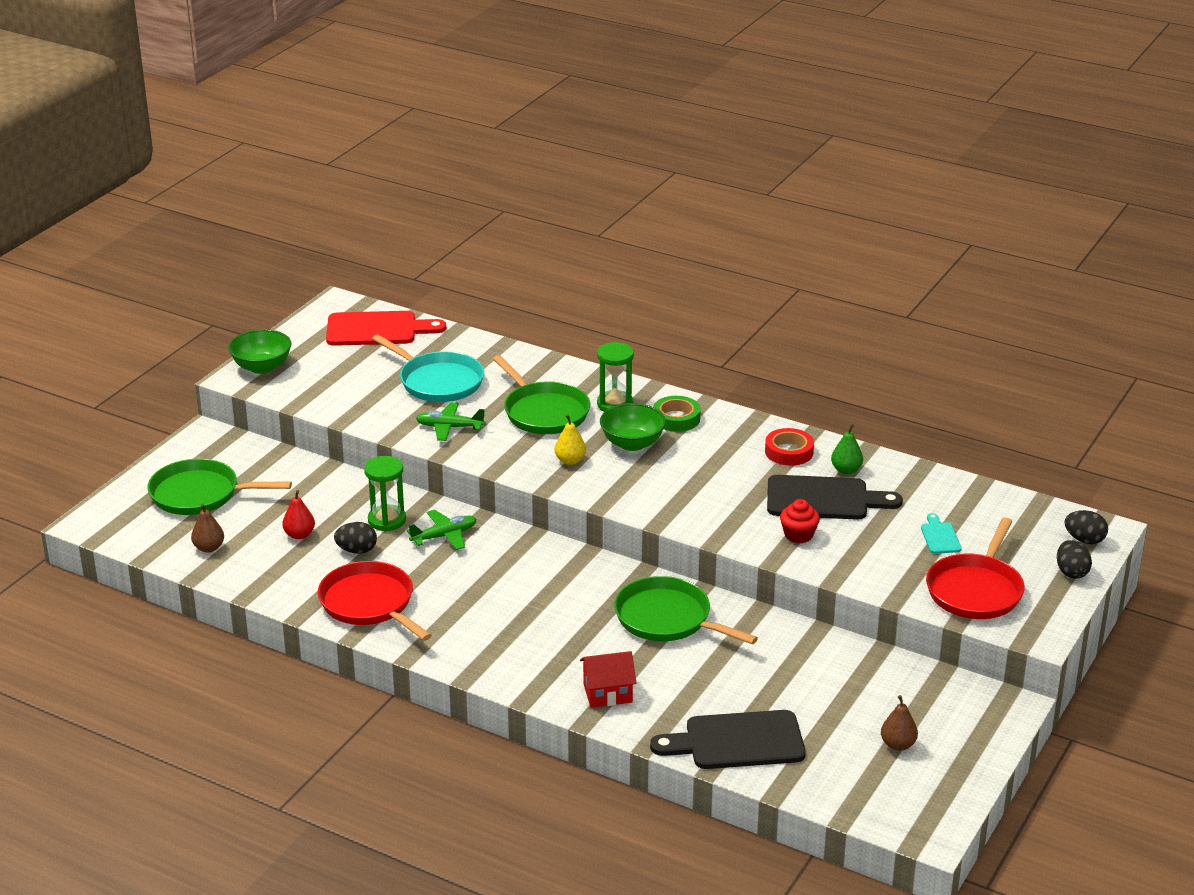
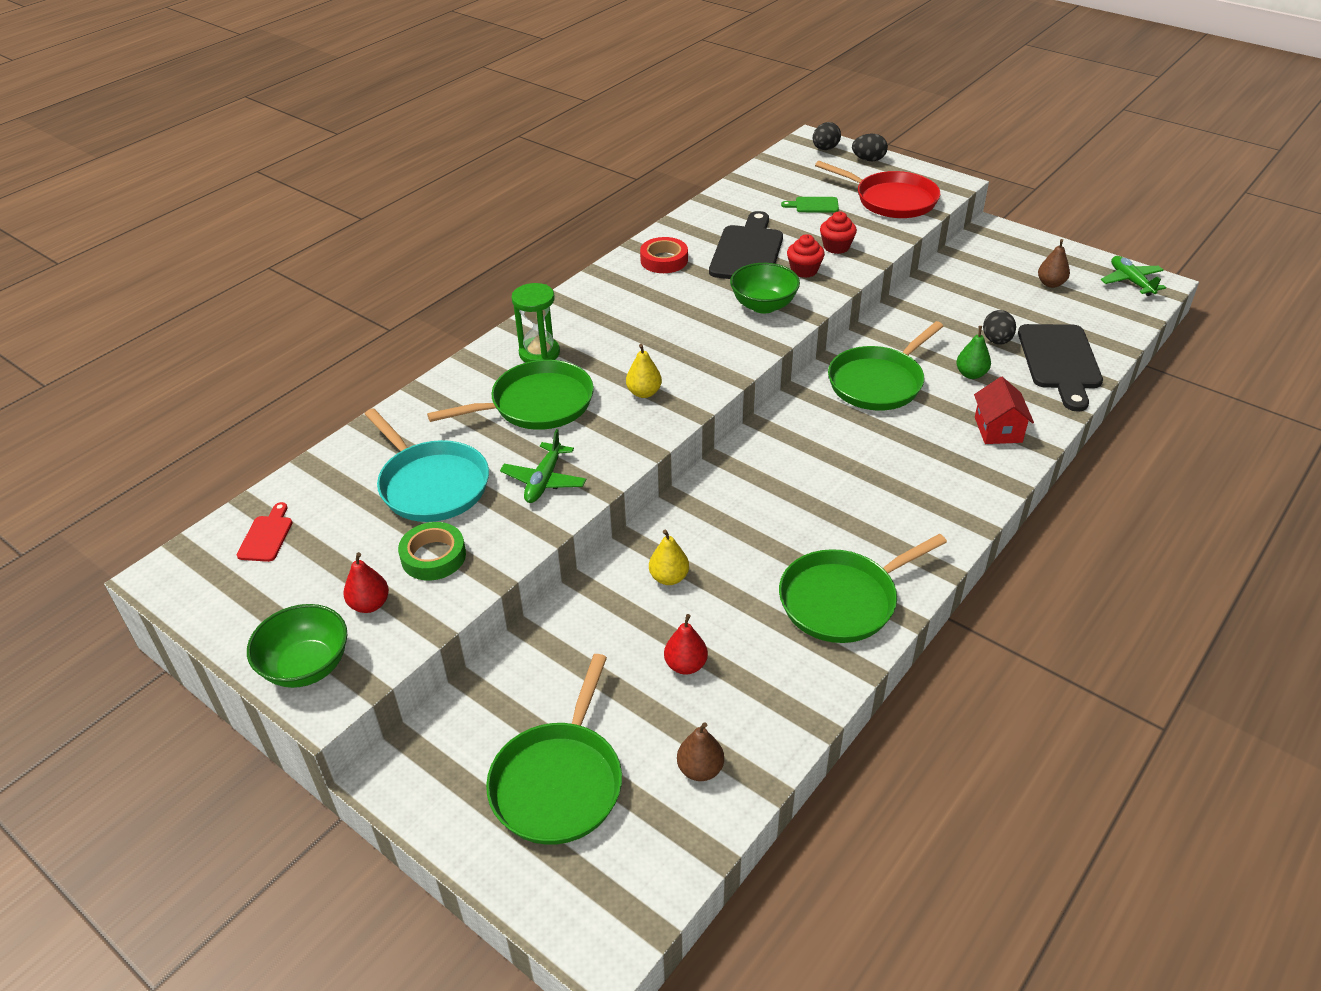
camera: 80 degrees left, 10 degrees up
red pan [318,561,432,641] -> green pan [779,534,947,643]
red cutting board [326,311,446,346] -> red cutting board [237,502,293,562], size x0.47
black egg [334,522,377,554] -> black egg moved to [983,310,1016,345]
green hourglass [364,456,406,531] -> yellow pear [649,529,689,585]
turquoise pan [372,334,484,402] -> turquoise pan turned 90 degrees clockwise [365,408,489,522]
green plane [406,510,477,550] -> green plane moved to [1101,256,1166,296]
green bowl [600,403,666,451] -> green bowl moved to [730,263,800,314]
green tape [653,396,700,432] -> green tape moved to [398,522,466,581]
green pear [831,424,863,474] -> green pear moved to [956,326,991,379]
turquoise cutting board [921,513,962,554] -> green cutting board [781,197,839,213]
none -> red pear [344,552,389,613]
none -> red cupcake [820,211,857,254]

